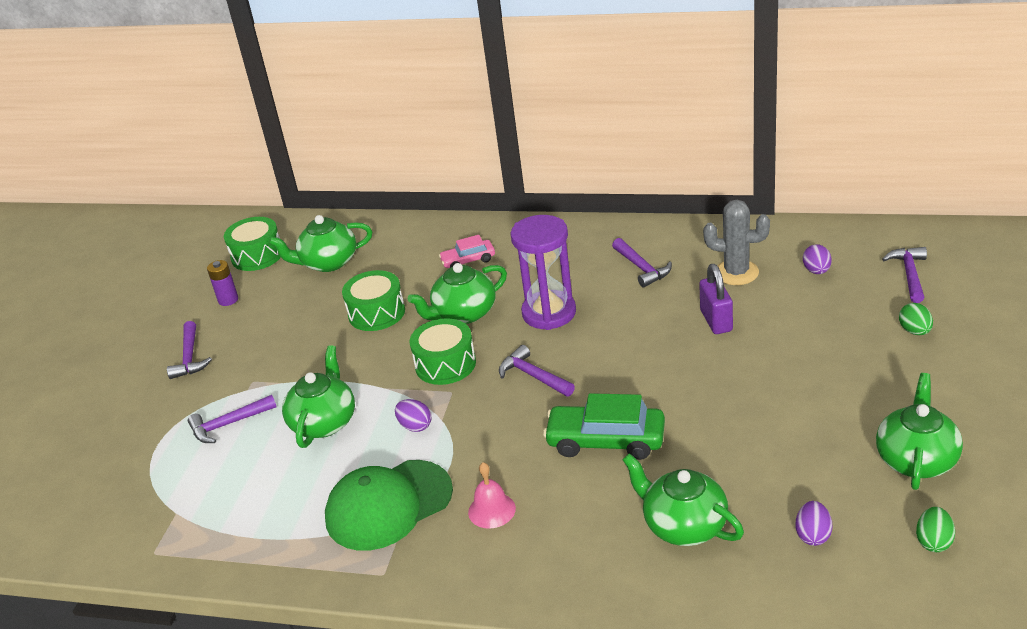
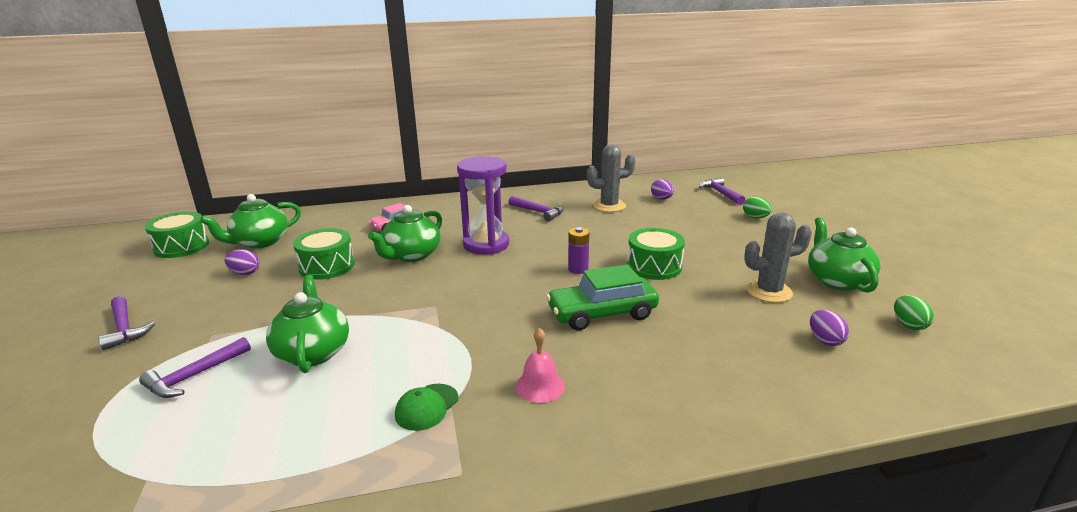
camera: 30 degrees left, 10 degrees down
purple battery [207,260,238,306] -> purple battery moved to [568,227,589,274]
green cap [325,460,453,551] -> green cap [395,384,459,431], size x0.47
purple egg [395,399,431,432] -> purple egg moved to [225,249,260,275]
green drum [409,318,476,385] -> green drum moved to [627,228,685,280]
purple hammer [499,345,575,397] -> none
green teapot [622,453,744,546] -> none
purple padlock [699,264,733,334] -> none
none -> grey cactus [744,212,812,303]

